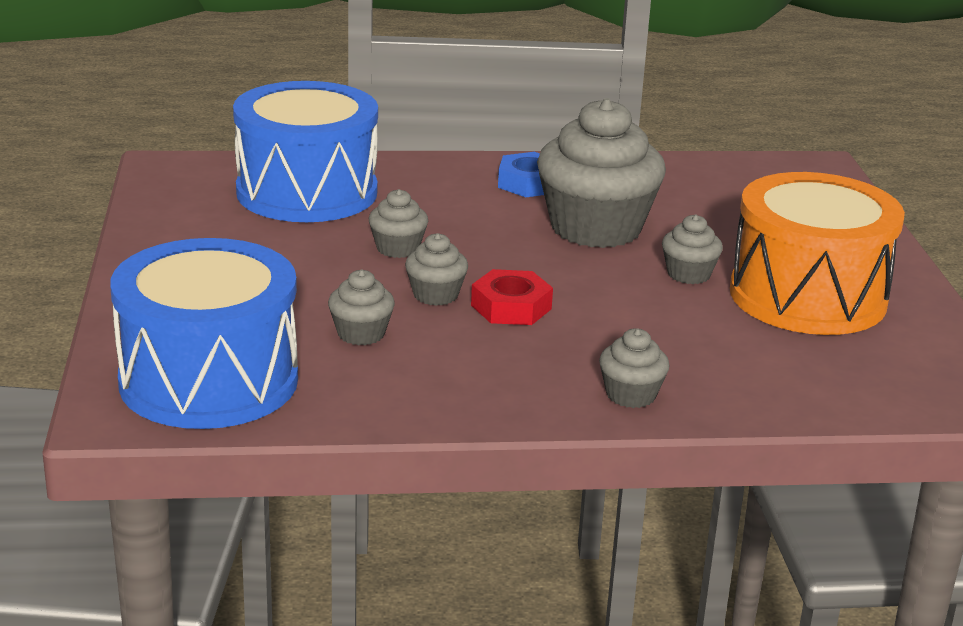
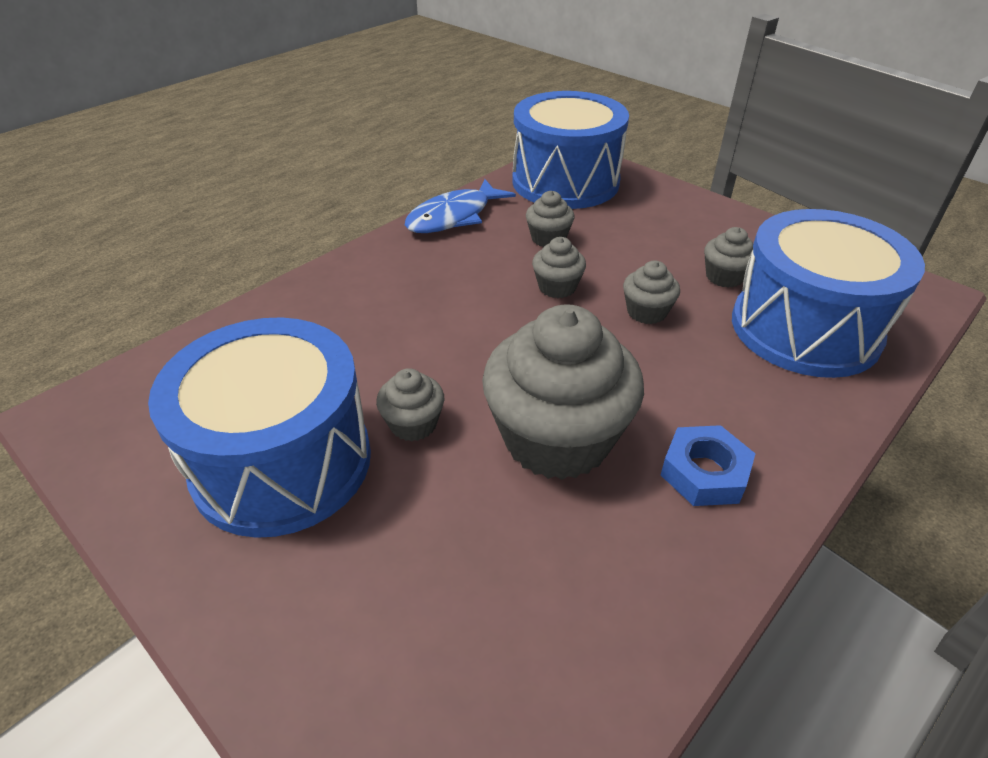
camera: 140 degrees right, 15 degrees up
red nut [471,269,553,325] -> none
grey cupcake [599,328,670,408] -> grey cupcake moved to [704,227,753,288]
orange drum [730,172,905,335] -> blue drum [148,317,371,538]
none -> blue fish [405,179,516,233]

